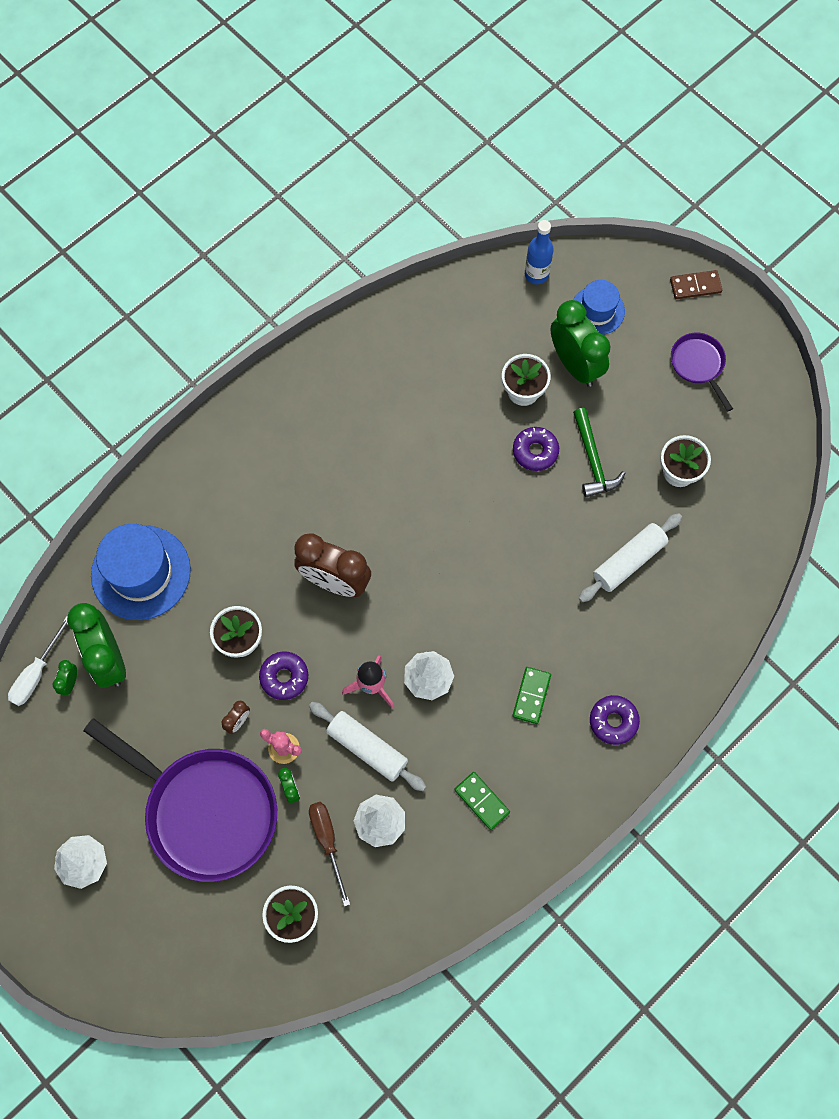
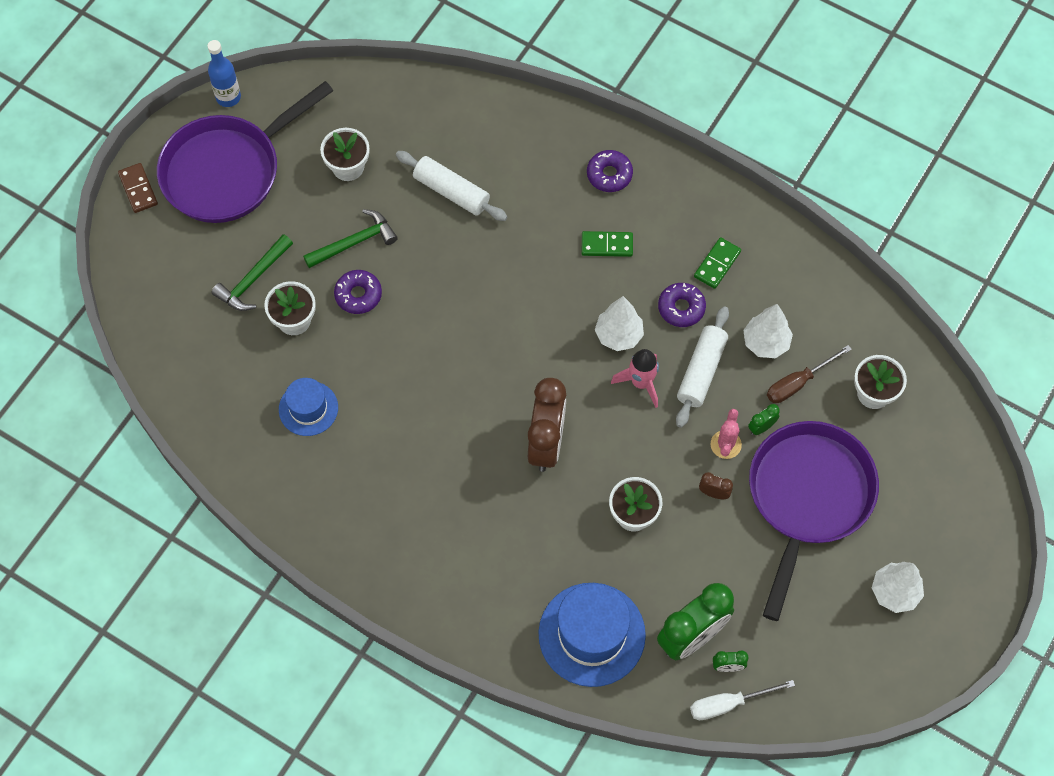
camera: 105 degrees left, 5 degrees down
white screwdriver [8,616,68,706] -> white screwdriver turned 150 degrees clockwise [690,680,795,720]
purple donut [259,652,308,700] -> purple donut moved to [658,283,706,327]
blue bottle [525,220,554,284] -> blue bottle moved to [207,40,241,107]
green clock [551,300,611,387] -> green hammer [211,234,293,311]
blue hat [573,280,625,335] -> blue hat moved to [279,378,338,436]
purple pan [671,333,733,412] -> purple pan [157,81,333,223], size x2.13

